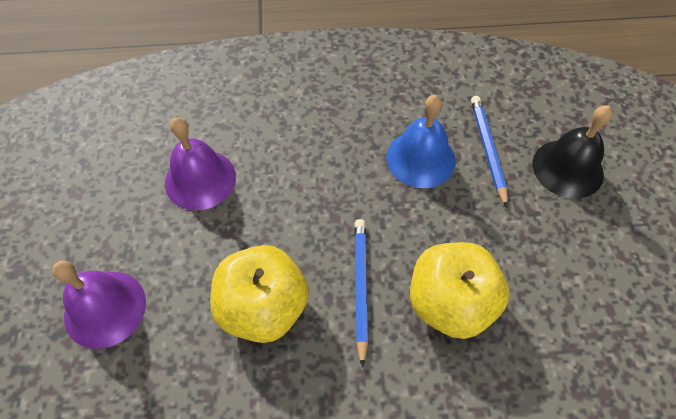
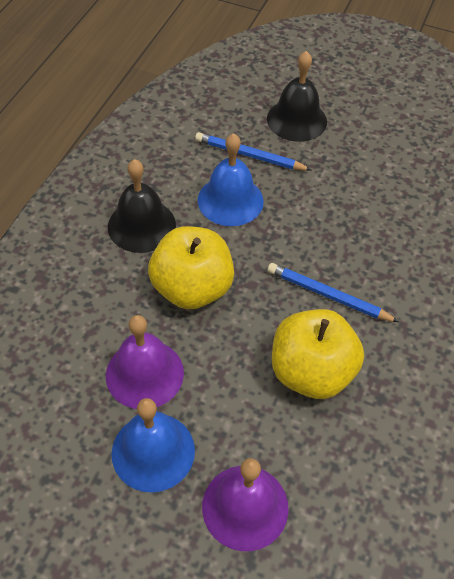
camera: 65 degrees left, 5 degrees down
yellow apple [410,242,510,339] -> yellow apple moved to [148,226,234,309]
none -> black bell [108,159,176,253]
none -> blue bell [111,398,195,493]

